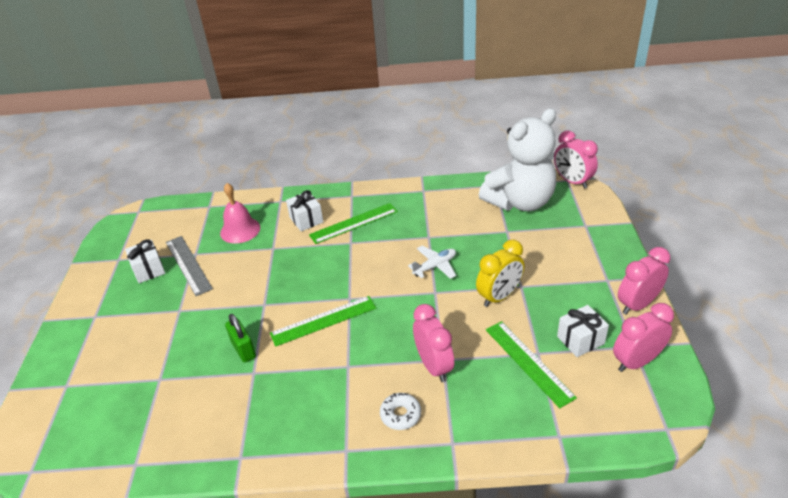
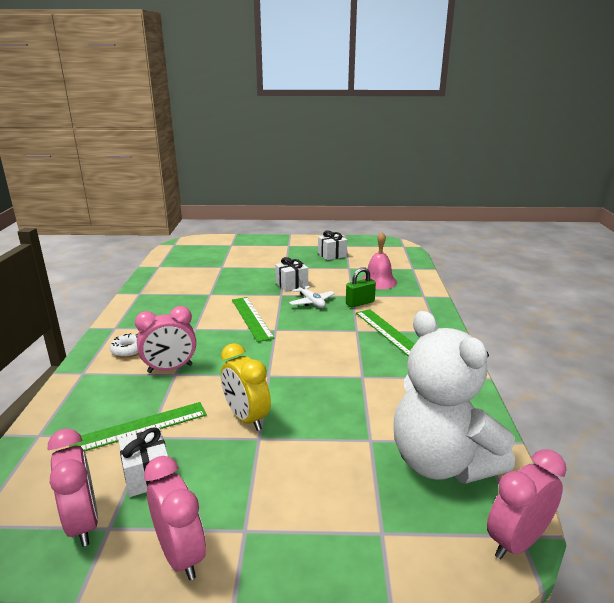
camera: 90 degrees right, 15 degrees down
grey ruler [166,236,213,296] -> none
green padlock [225,314,256,363] -> green padlock moved to [346,267,376,307]
white gift [286,190,323,232] -> white gift moved to [275,257,308,291]
white plane [408,246,456,279] -> white plane moved to [289,278,335,308]

